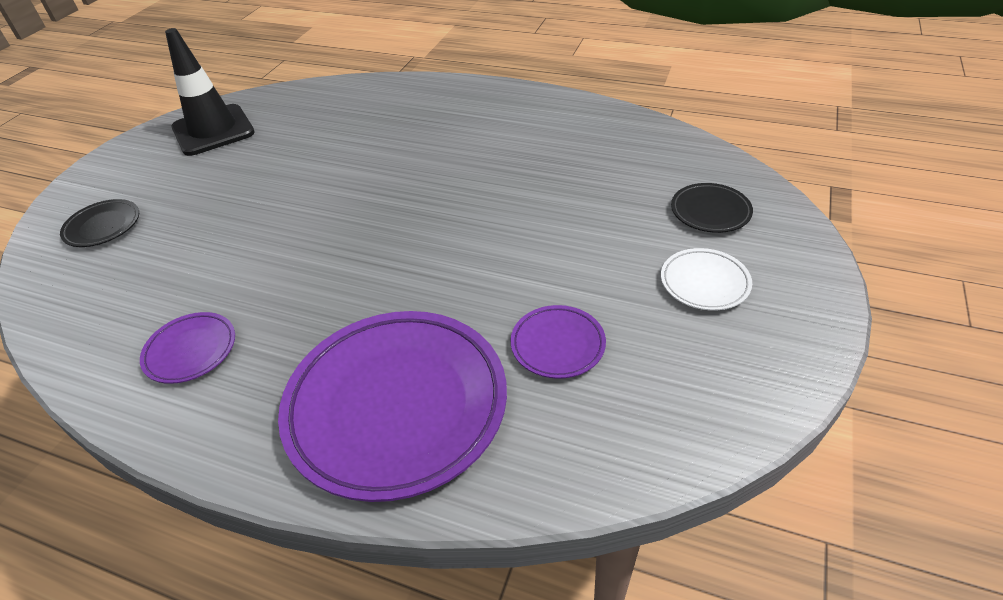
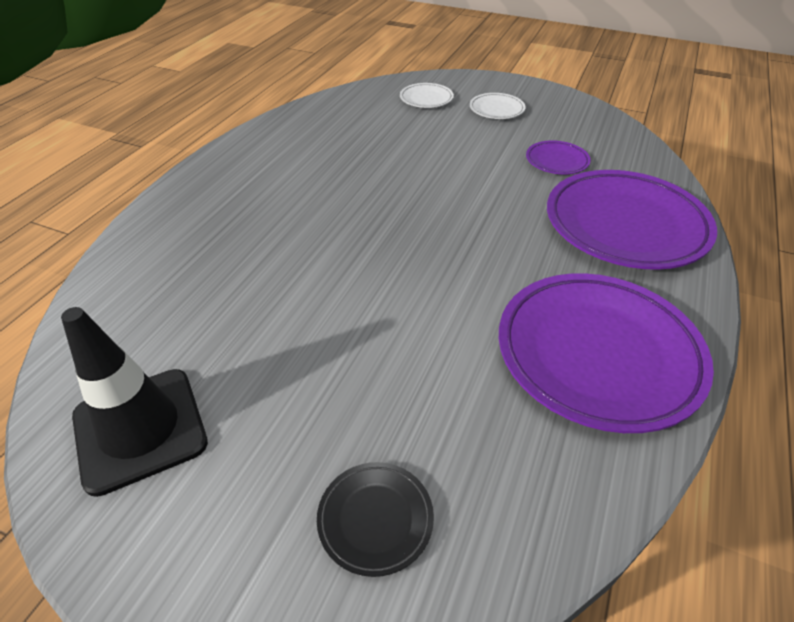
camera: 90 degrees left, 0 degrees up
purple plate [140,312,235,384] -> purple plate [499,273,714,433], size x2.21
black plate [671,183,753,233] -> white plate [400,83,454,108]

